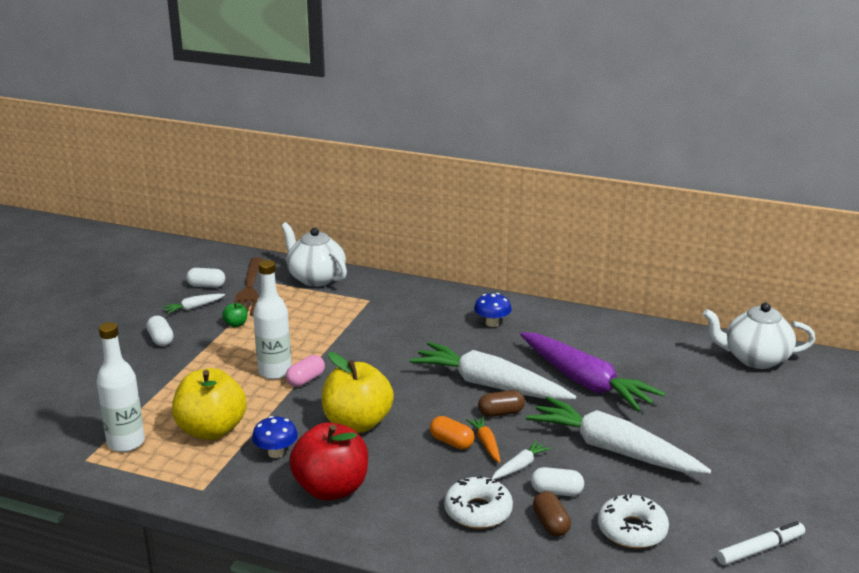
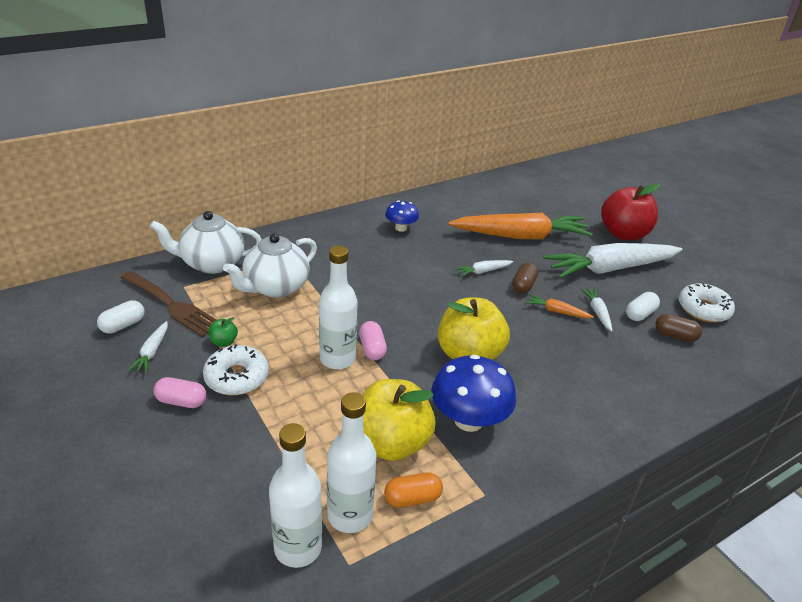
camera: 55 degrees left, 10 degrees up
white capsule [146,316,173,346] -> pink capsule [154,377,206,408]
blue mushroom [252,416,298,458] -> blue mushroom [431,354,516,432], size x1.75
red apple [289,422,368,501] -> red apple moved to [601,183,660,240]
white carrot [409,342,576,401] -> white carrot [454,260,513,277], size x0.41
orange capsule [430,416,475,450] -> orange capsule moved to [384,472,443,508]
white donut [444,476,513,529] -> white donut moved to [203,344,269,395]
purple carrot [520,332,665,412] -> orange carrot [448,213,593,239]
white teapot [703,303,815,369] -> white teapot moved to [223,233,317,298]
white marker [717,521,805,565] -> none
none -> white bottle [269,423,322,568]

